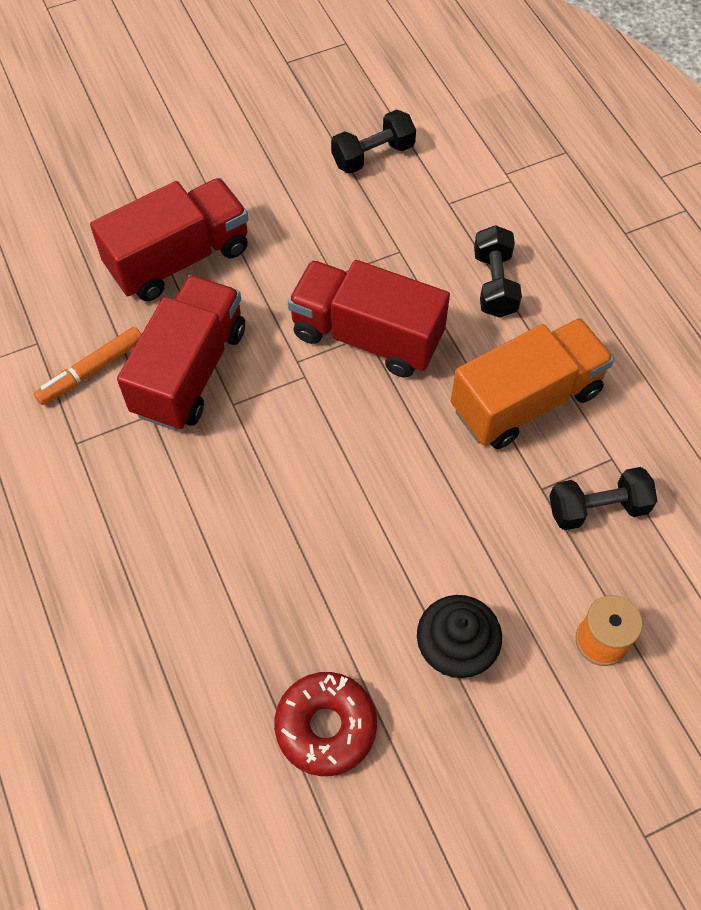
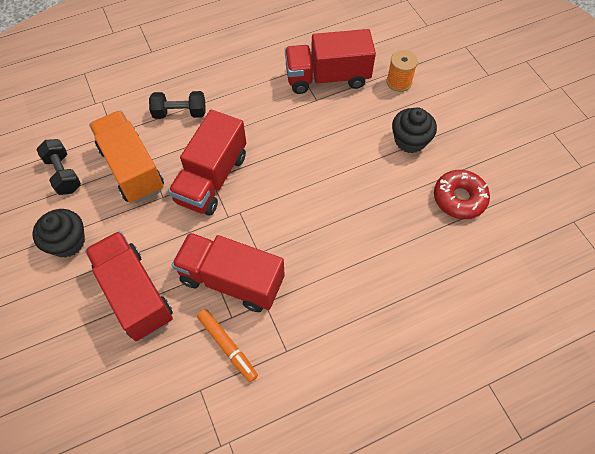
camera: 90 degrees left, 0 degrees up
orange truck [451,318,614,449] -> orange truck moved to [89,110,164,203]
black dumbbell [550,467,657,530] -> red truck [285,29,376,94]
none -> black cupcake [32,209,85,258]

